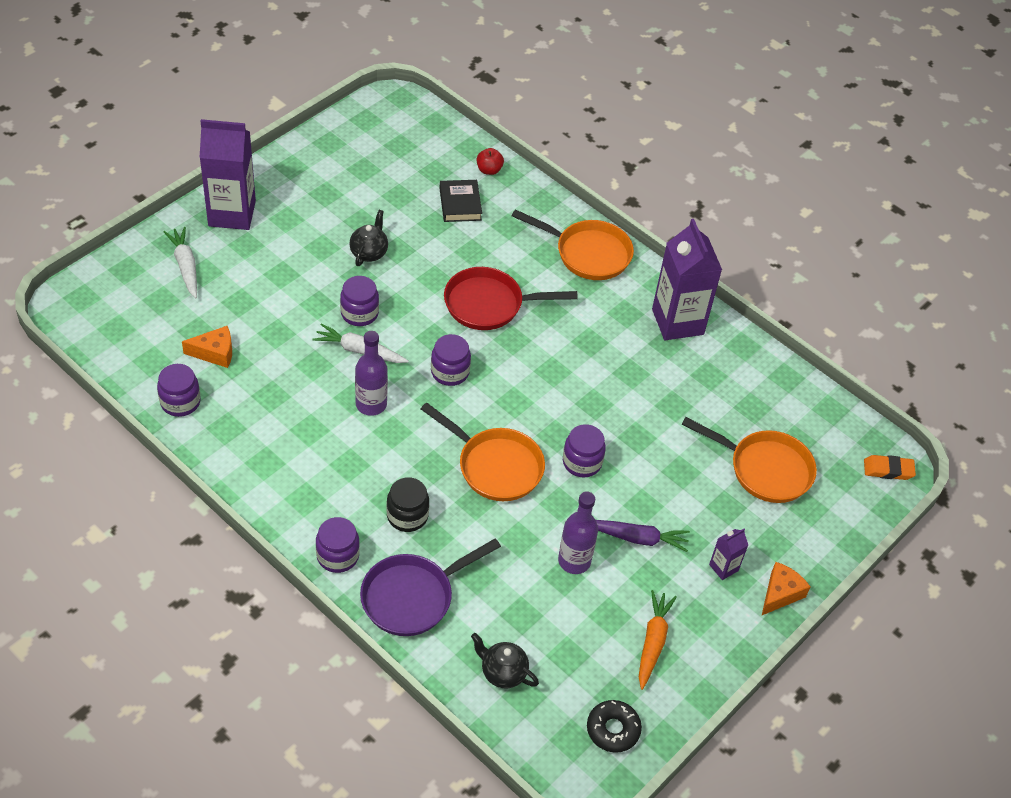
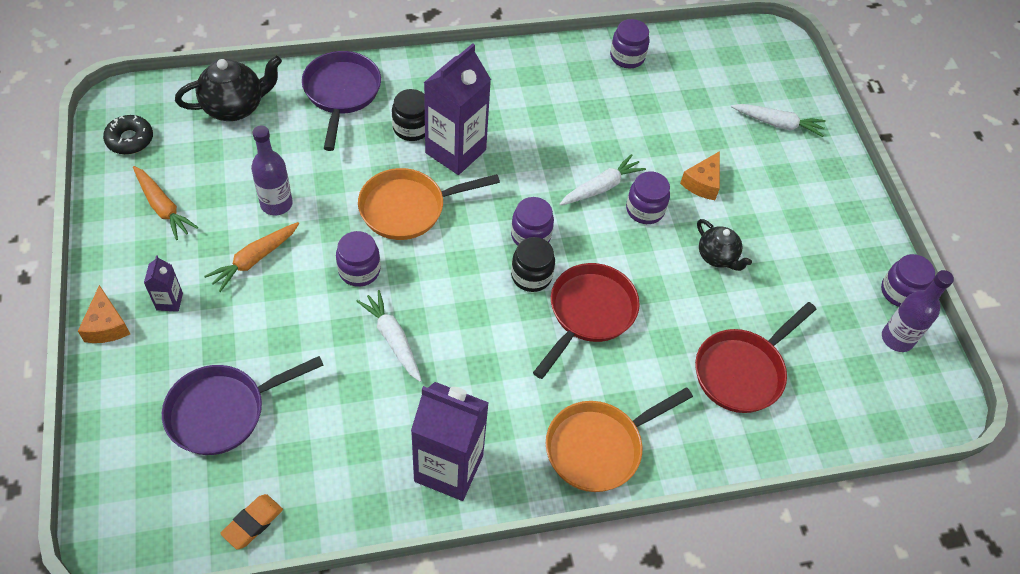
camera: 125 degrees right, 5 degrees up
orange cheese [182,326,232,368] -> orange cheese moved to [680,151,720,200]
purple carton [200,119,256,230] -> purple carton moved to [424,43,491,175]
purple jar [316,517,360,573] -> purple jar moved to [881,254,935,307]
purple bottle [355,331,388,416] -> purple bottle moved to [882,270,954,352]
black book [439,180,482,222] -> red pan [695,302,817,413]
black teapot [471,633,539,688] -> black teapot [175,56,282,121], size x1.57
red apple [477,148,504,175] -> none
purple carrot [596,520,690,552] -> orange carrot [204,222,299,292]
orange pan [682,417,817,503] -> purple pan [162,356,324,455]
orange eraser [864,455,916,480] -> orange eraser moved to [220,494,283,550]
none -> white carrot [357,290,422,382]
none -> black jar [511,237,555,292]

